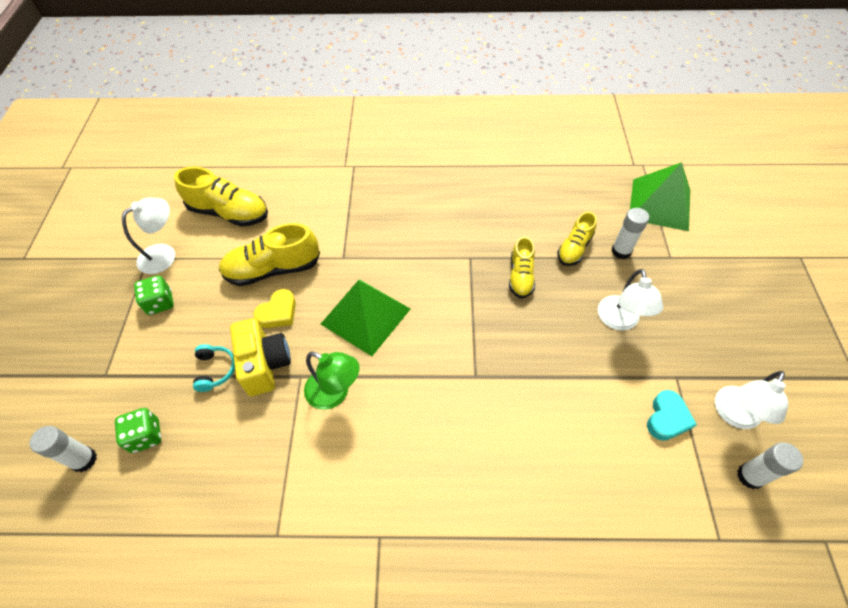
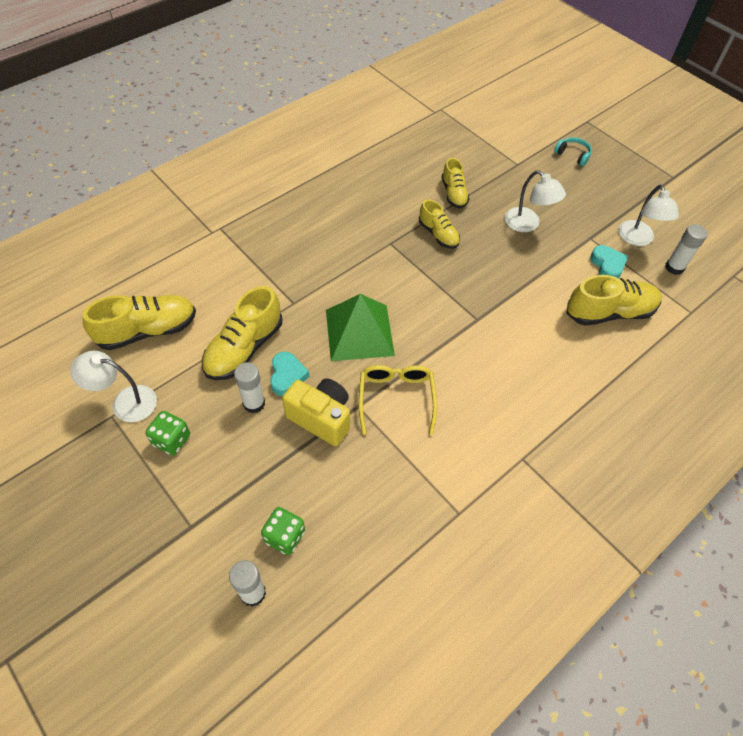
camera: 45 degrees left, 0 degrees up
white lamp [122,198,175,274] -> white lamp turned 90 degrees counterclockwise [70,351,157,422]
turquoise headphones [193,344,235,392] -> turquoise headphones moved to [554,137,592,166]
yellow heart [253,289,296,328] -> turquoise heart [270,352,309,396]
green lamp [304,352,360,410] -> yellow glasses [359,365,437,435]
white glue stick [612,208,649,259] -> white glue stick moved to [234,362,265,413]
green pyramid [630,162,690,231] -> none
none -> yellow shoe [567,275,662,326]

